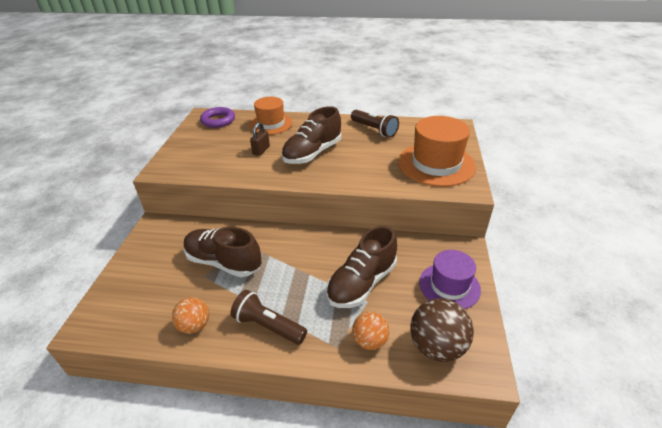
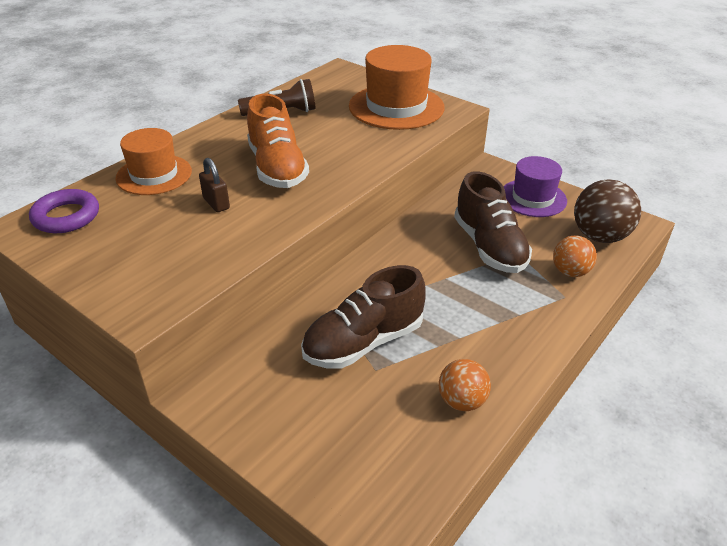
camera: 60 degrees left, 0 degrees up
brown flashlight [230,290,307,345] -> none
brown shoe [282,106,341,164] -> orange shoe [247,94,309,188]

